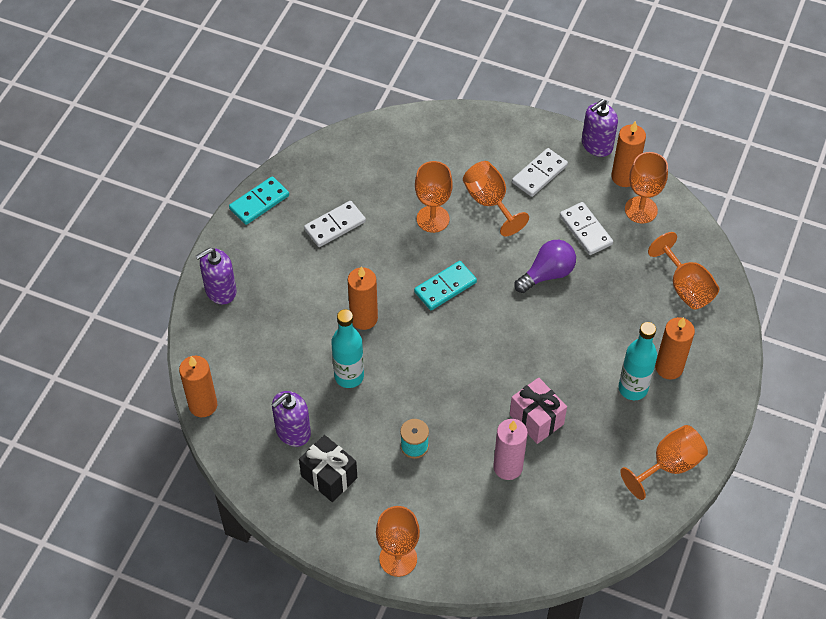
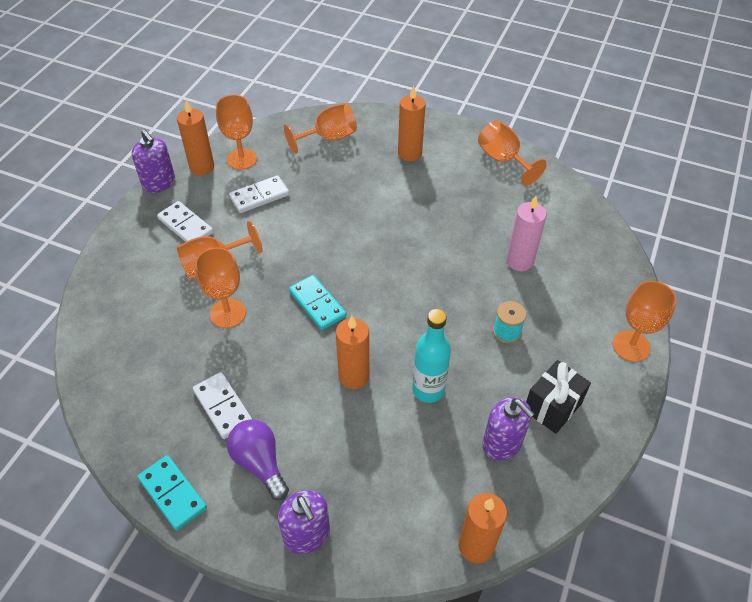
camera: 90 degrees left, 5 degrees down
pink gift [510,378,567,444] -> none
purple light bulb [514,240,576,293] -> purple light bulb moved to [227,419,289,500]
turquoise bottle [618,322,657,400] -> none

